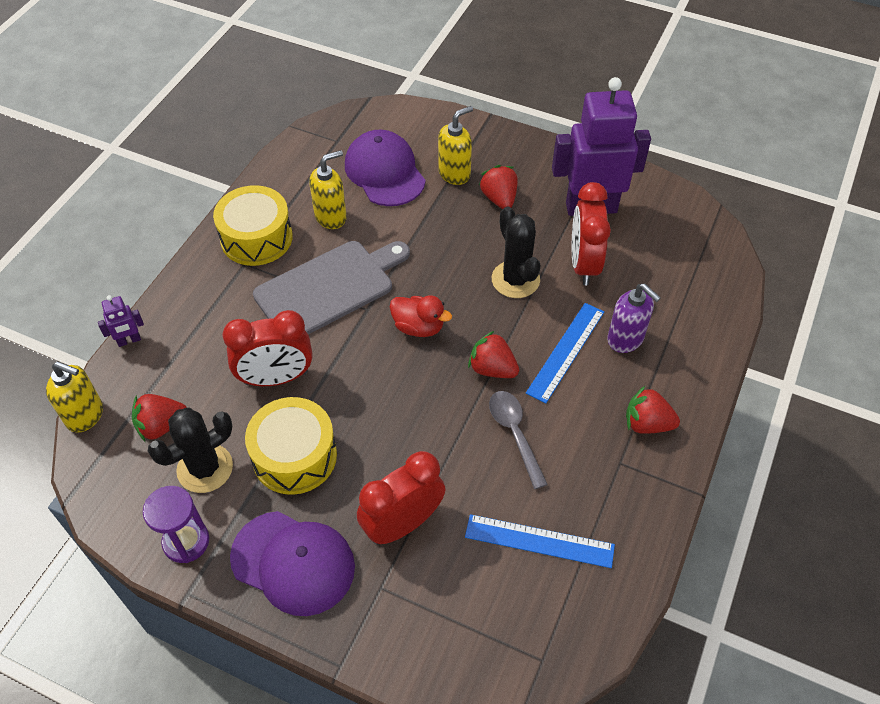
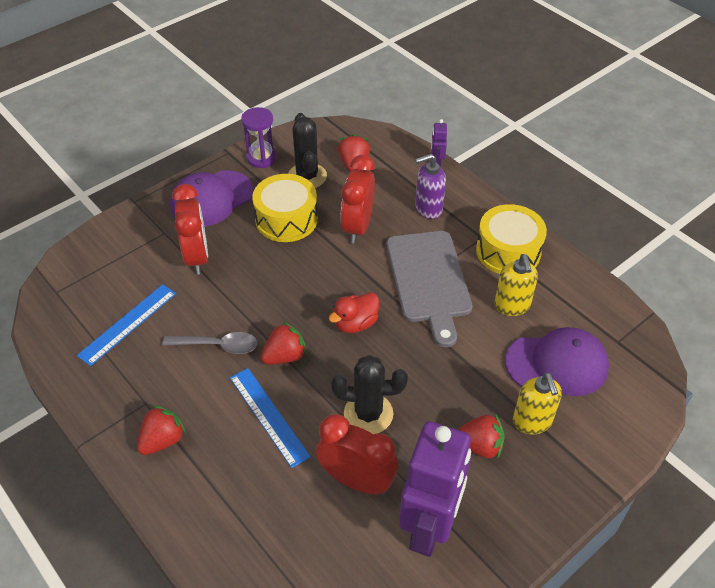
camera: 115 degrees right, 5 degrees down
yellow soap dispenser [46,362,103,433] -> none
purple soap dispenser [607,283,661,353] -> purple soap dispenser moved to [415,154,446,219]

